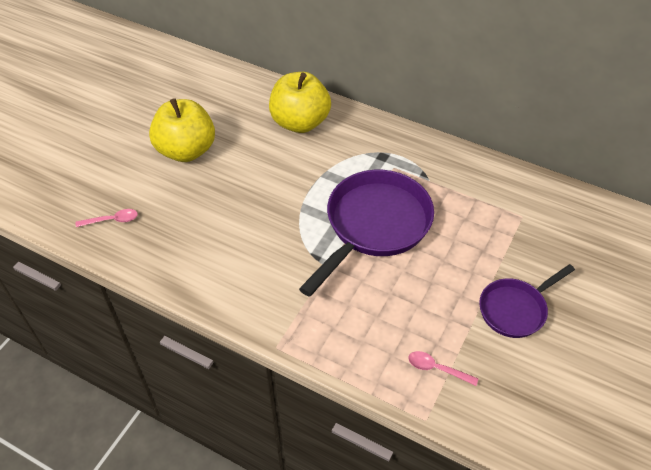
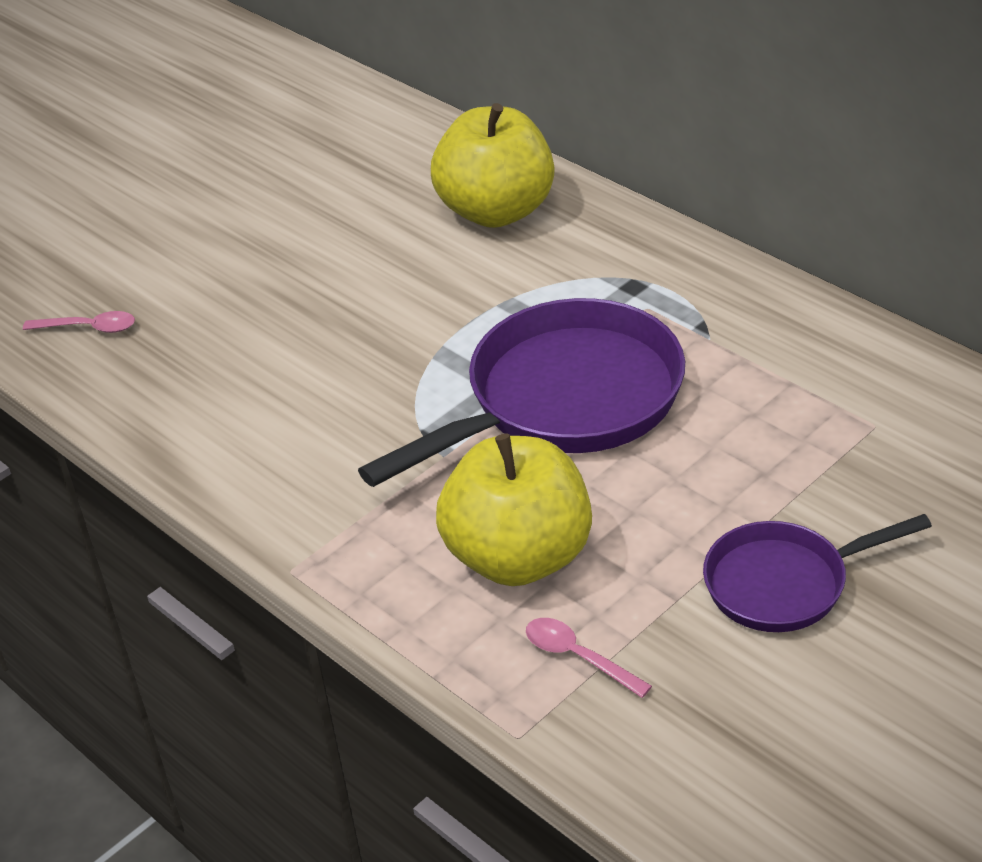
camera: 20 degrees right, 10 degrees down
yellow apple [149,98,215,162] -> yellow apple moved to [436,434,592,586]

